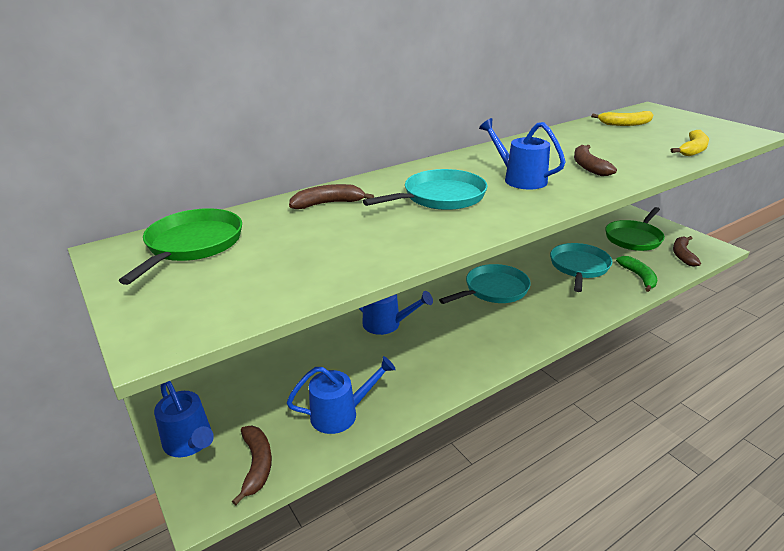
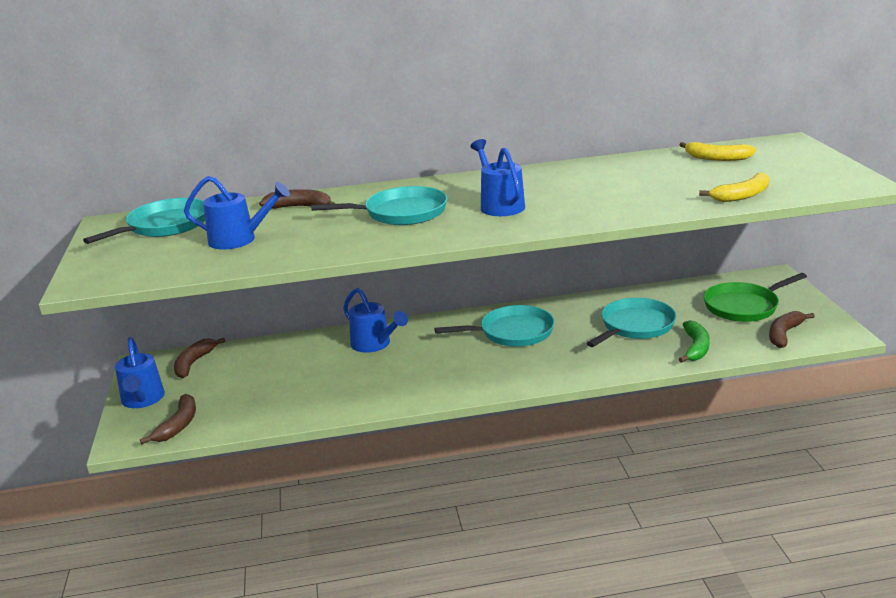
camera: 25 degrees right, 5 degrees down
green pan [119,208,242,285] -> turquoise pan [83,198,205,244]
blue watering can [287,356,396,434] -> blue watering can moved to [184,176,290,250]
brown banana [574,145,617,176] -> brown banana moved to [174,338,225,378]

